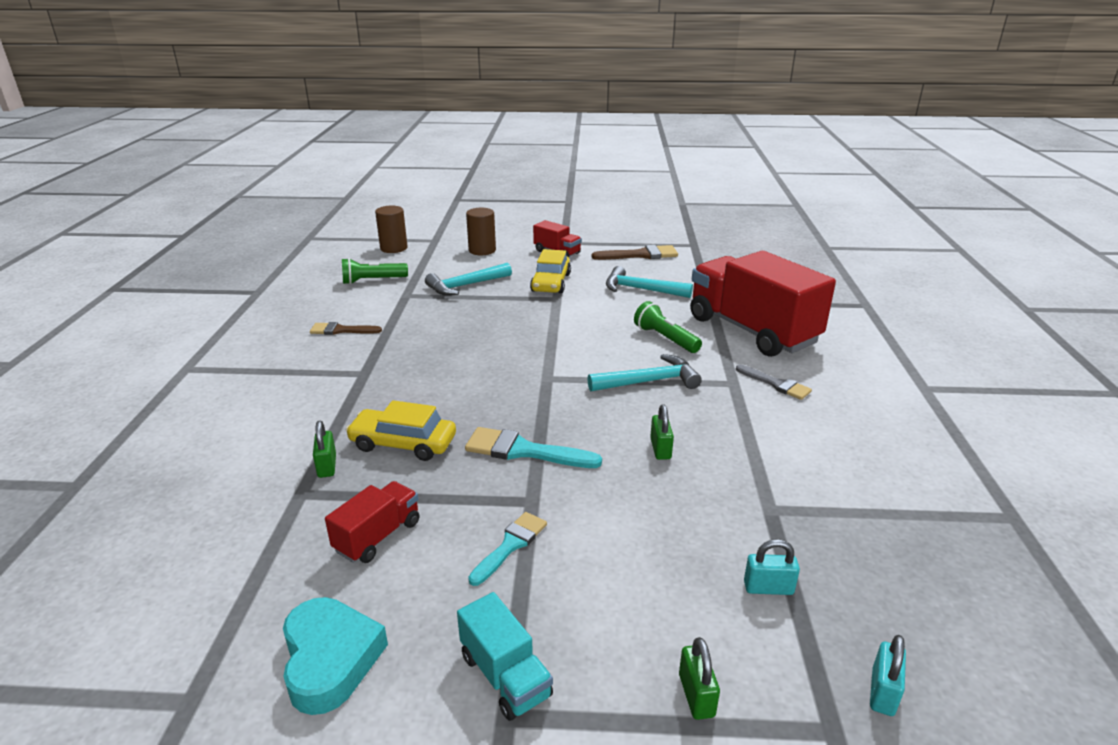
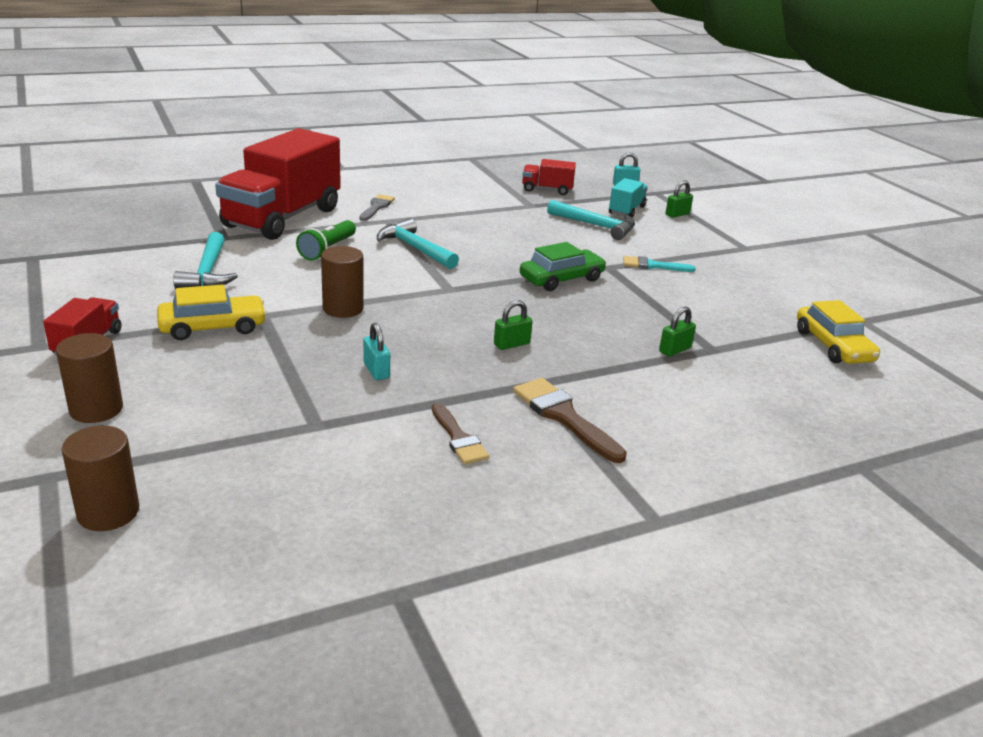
camera: 120 degrees left, 0 degrees up
turquoise heart [283,597,388,715] -> none
red truck [325,481,419,563] -> red truck moved to [522,159,576,195]
green flashlight [342,258,408,285] -> none
yellow car [346,400,456,461] -> yellow car moved to [797,300,880,364]
turquoise hammer [425,263,512,296] -> turquoise hammer moved to [547,200,635,240]
turquoise truck [457,592,553,721] -> turquoise truck moved to [609,178,648,218]
turquoise brush [465,427,602,468] -> green car [520,242,606,291]
brown brush [592,245,678,260] -> brown brush moved to [513,378,627,463]
green padlock [650,405,674,460] -> green padlock moved to [494,300,533,350]
turquoise padlock [744,539,800,595] -> turquoise padlock moved to [363,323,390,380]
none -> brown cylinder [321,246,364,318]

